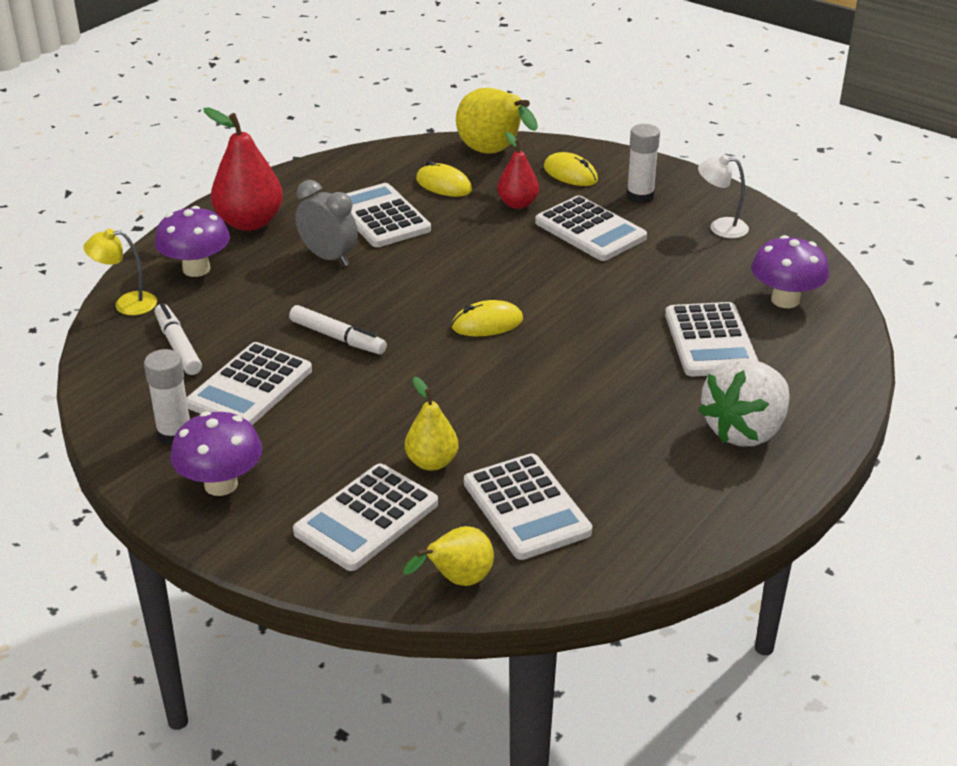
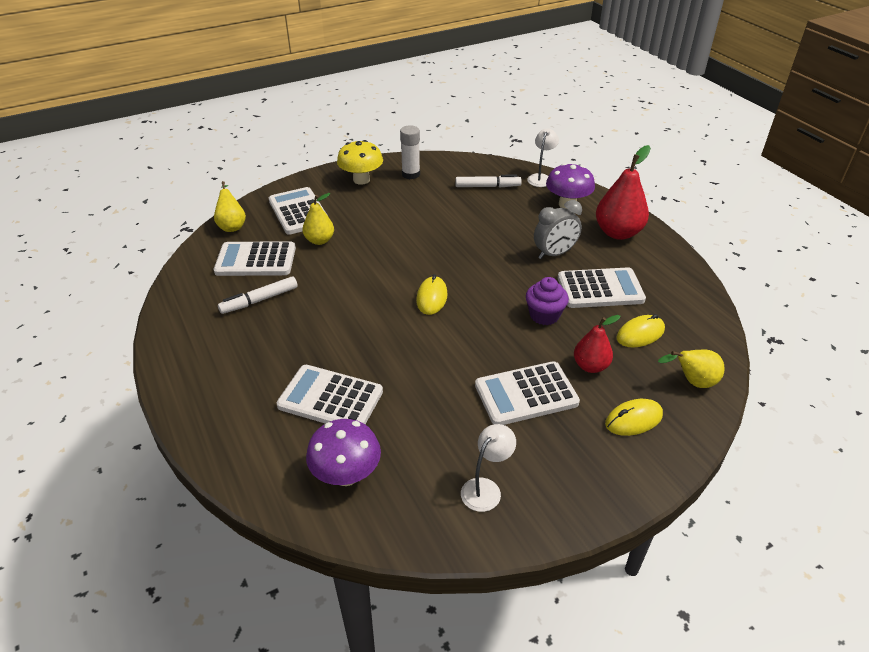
camera: 115 degrees right, 5 degrees up
yellow lamp [84,229,157,315] -> white lamp [527,128,559,187]
purple mushroom [170,411,262,496] -> yellow mushroom [337,140,383,185]
white calculator [187,342,312,425] -> none
white marker [289,305,387,354] -> white marker moved to [218,276,298,314]
yellow pear [456,88,538,154] -> yellow pear [658,350,724,388], size x0.60
white glue stick [626,124,660,203] -> none
white strawberry [699,358,790,446] -> none
none -> purple cupcake [526,277,569,325]

